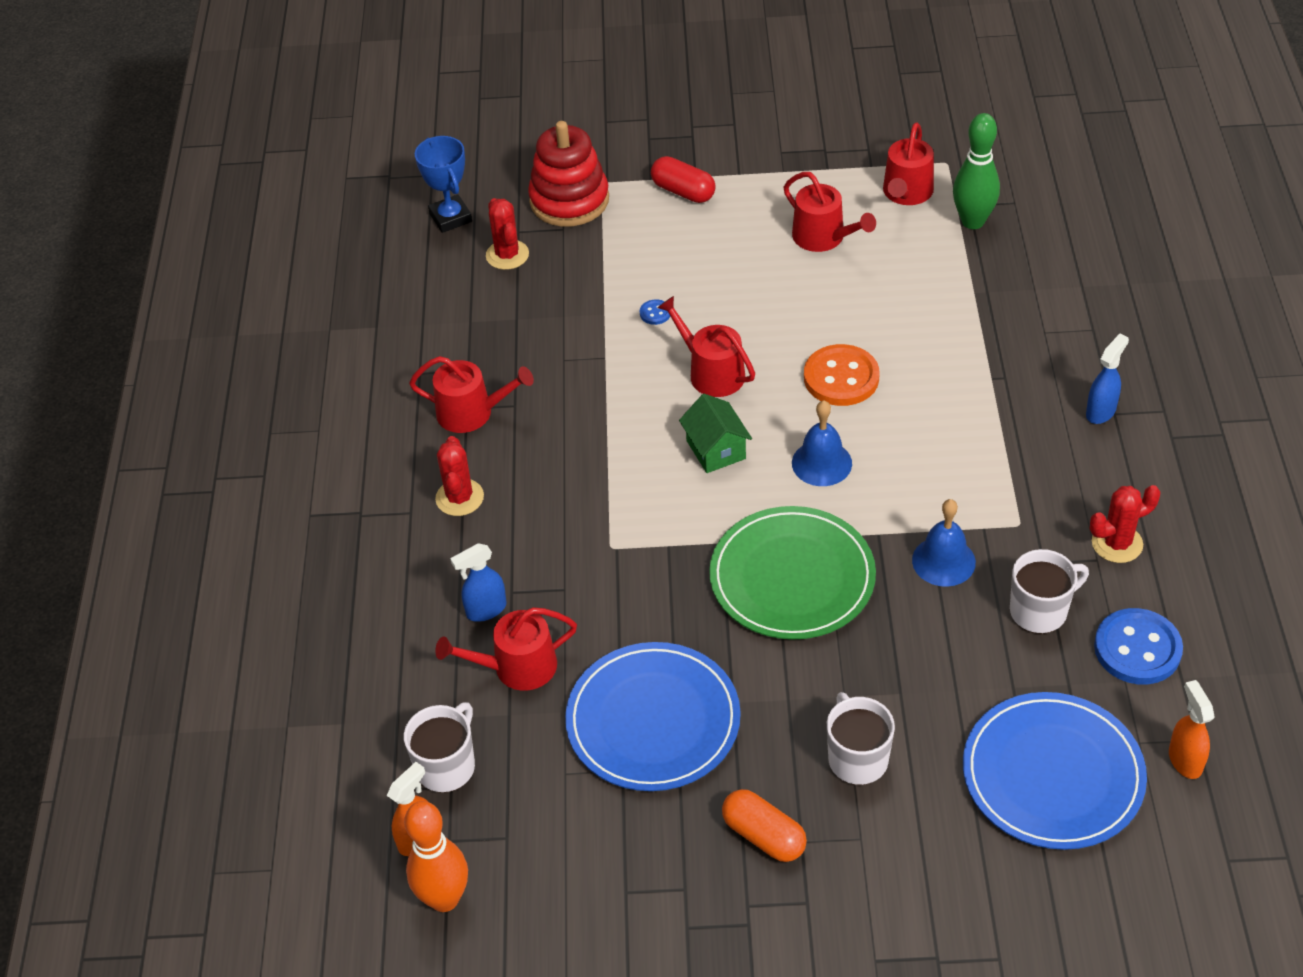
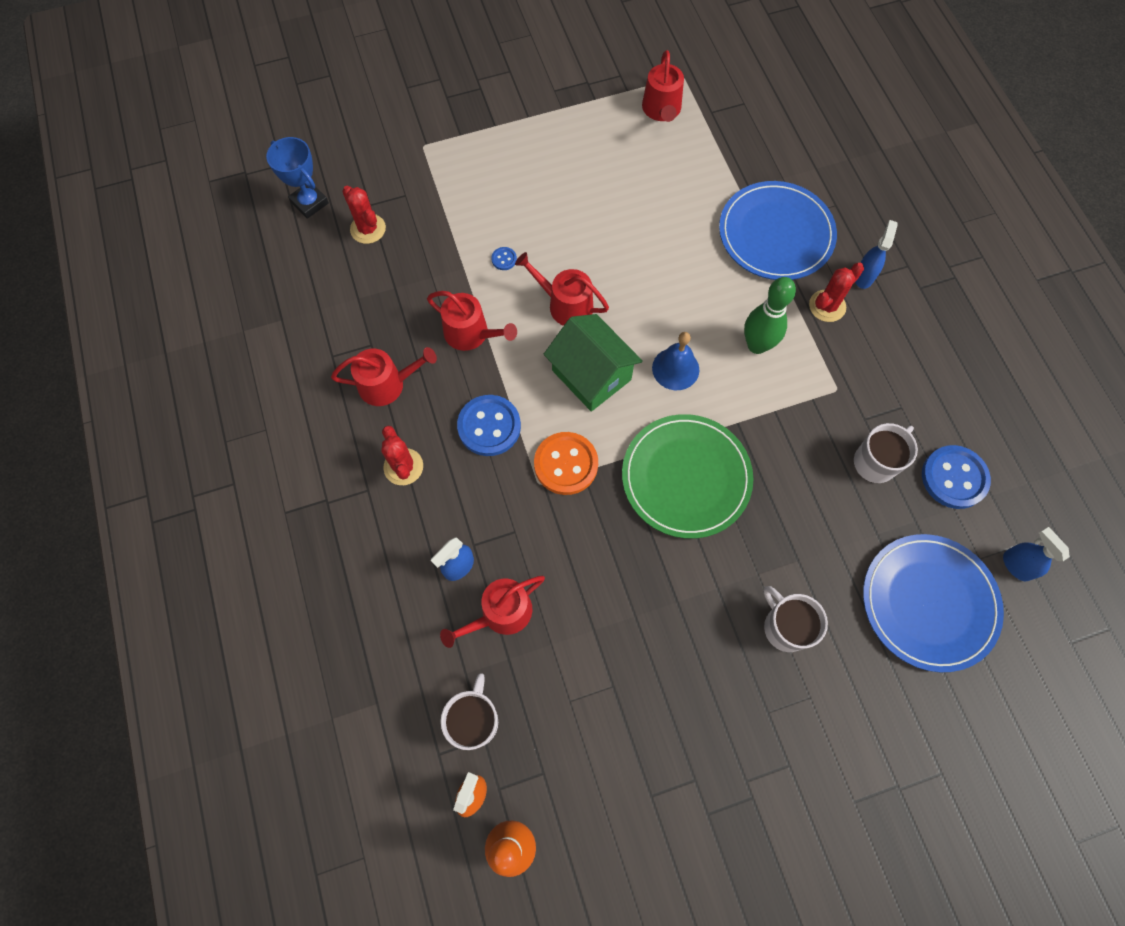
camera: 20 degrees left, 20 degrees up
red stacking toy [528,121,609,227] -> none
blue plate [565,642,741,791] -> blue plate moved to [719,181,837,280]
red capsule [651,156,716,203] -> none
green house [679,394,752,473] -> green house [544,314,643,412], size x1.56
orange capsule [722,789,807,862] -> none
red watering can [783,172,876,252] -> red watering can moved to [427,291,517,351]
orange button [804,344,880,406] -> orange button moved to [534,432,598,495]
blue bell [912,499,976,587] -> none
green bowling pin [953,113,1000,229] -> green bowling pin moved to [744,277,796,354]
red cactus [1090,485,1160,563] -> red cactus moved to [809,262,864,322]
orange spray bottle [1169,680,1215,779] -> blue spray bottle [1003,527,1070,581]
none -> blue button [457,395,521,456]

